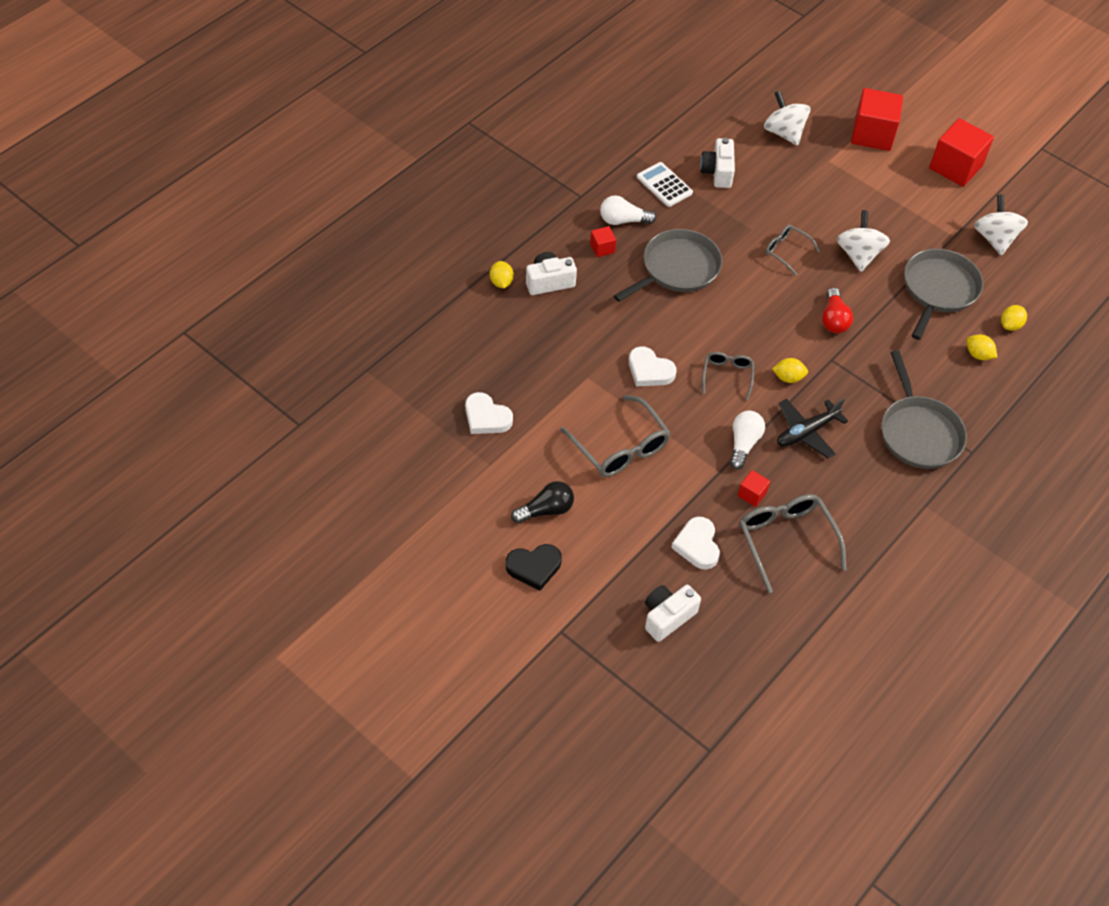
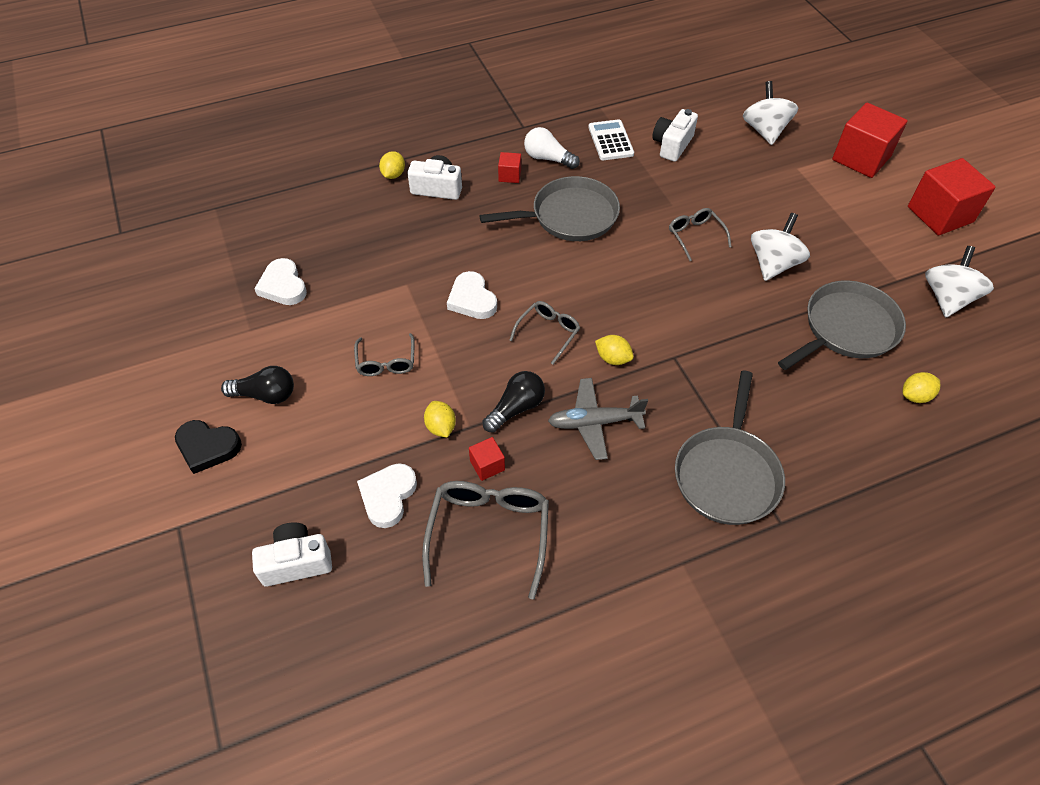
camera: 30 degrees right, 0 degrees up
grey glasses [560,395,671,477] -> grey glasses [354,333,414,376], size x0.58
white light bulb [730,411,765,470] -> black light bulb [482,371,545,433]
black plane [777,398,848,458] -> grey plane [548,378,648,460]
red light bulb [822,288,853,333] -> none
yellow lemon [967,335,997,360] -> yellow lemon moved to [424,401,456,438]

